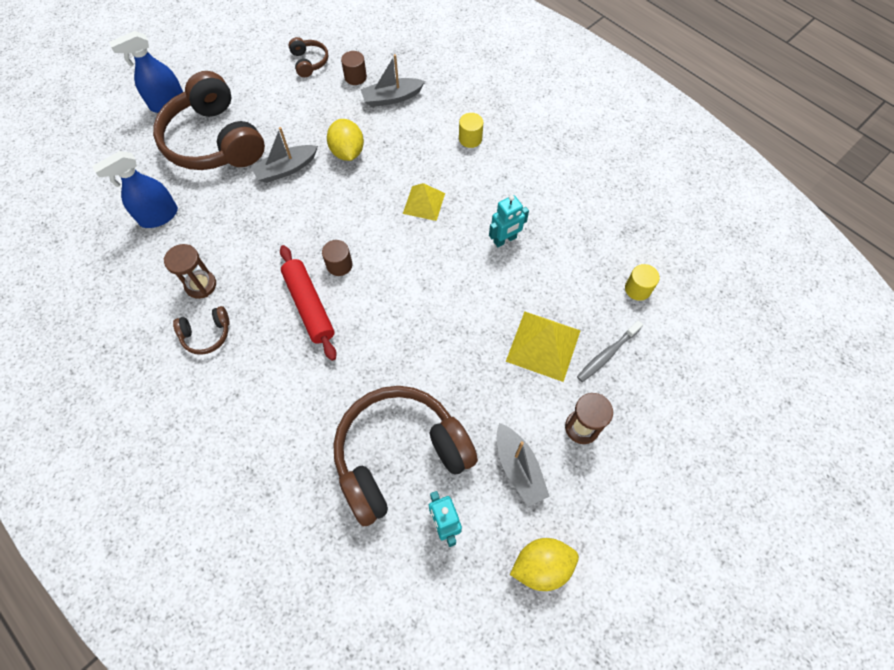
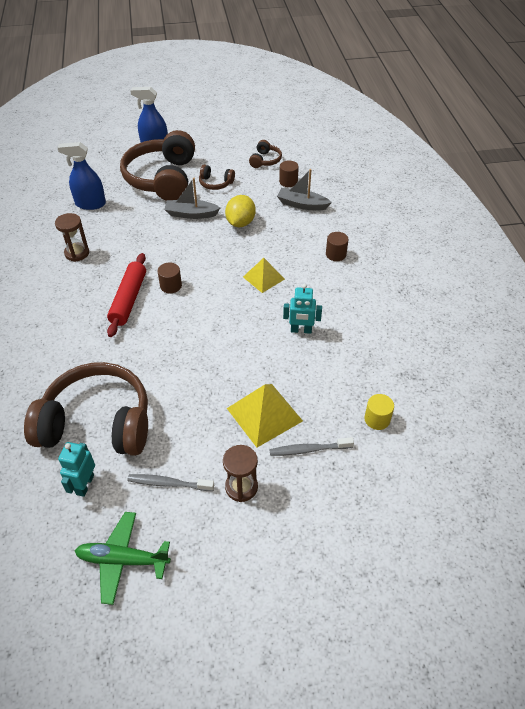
camera: 35 degrees right, 15 degrees down
brown headphones [173,306,230,355] -> brown headphones moved to [199,165,235,190]
yellow cylinder [459,113,483,148] -> brown cylinder [326,232,349,261]
grey boat [497,423,550,507] -> grey toothbrush [127,474,214,491]
yellow lemon [510,538,579,591] -> green plane [75,512,171,605]

